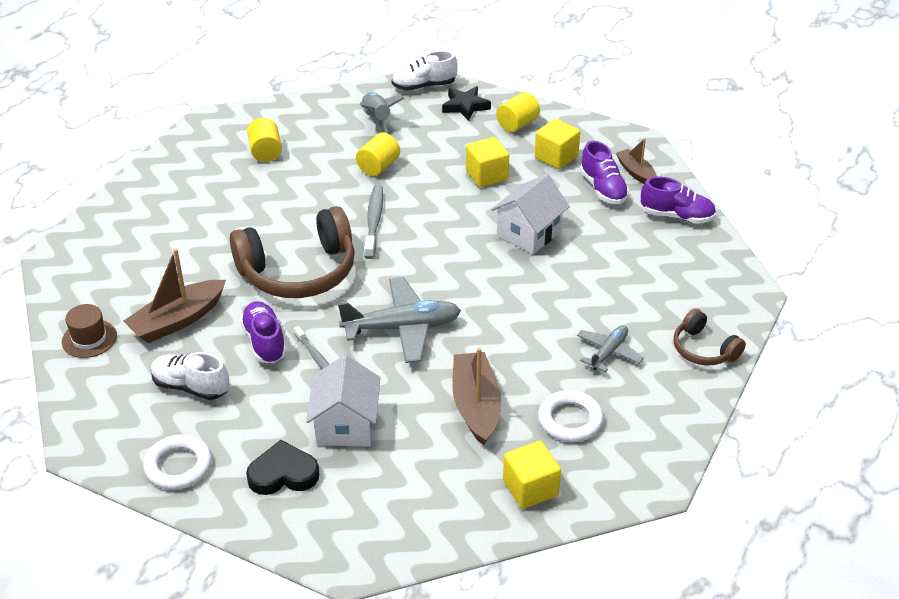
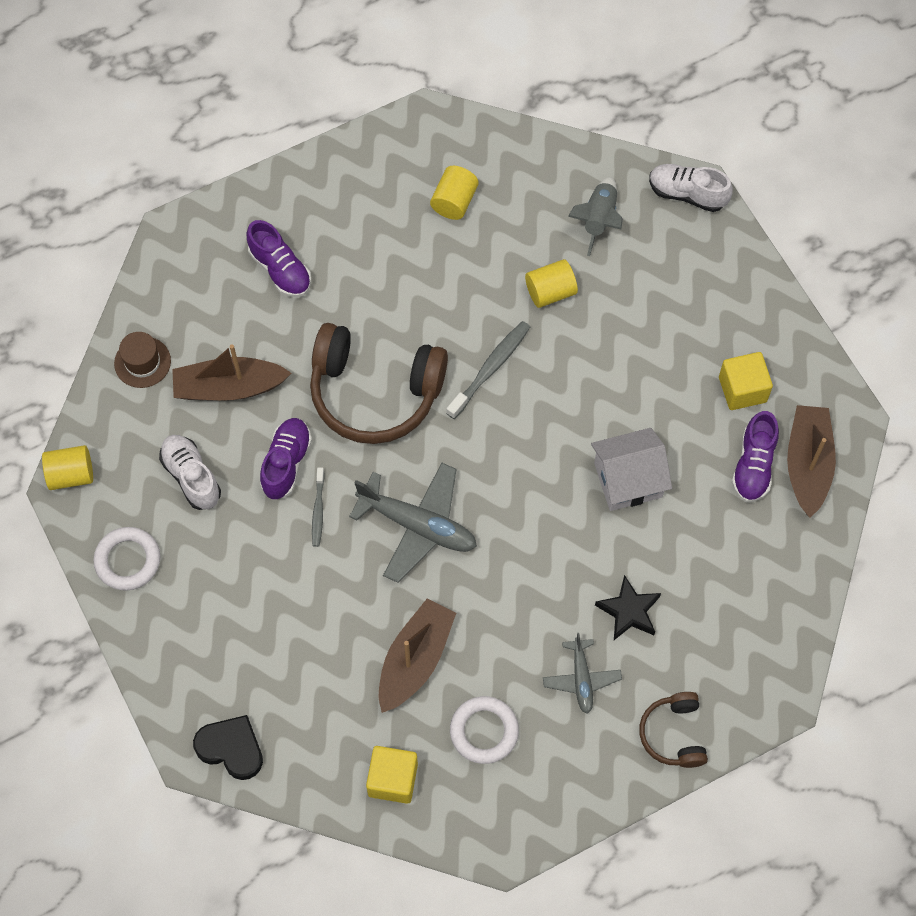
camera: 35 degrees right, 25 degrees up
black heart [246,440,319,495] -> black heart moved to [193,715,263,780]
white house [306,355,380,447] -> none
black star [442,86,491,121] -> black star moved to [595,575,661,640]
yellow cube [466,137,509,187] -> none
yellow cylinder [496,92,540,132] -> yellow cylinder moved to [42,445,93,490]
grey plane [577,325,644,372] -> grey plane turned 105 degrees clockwise [543,633,622,714]
brown boat [616,138,657,184] -> brown boat [787,405,836,518], size x1.65
purple shoe [641,176,716,224] -> purple shoe moved to [246,220,311,297]

